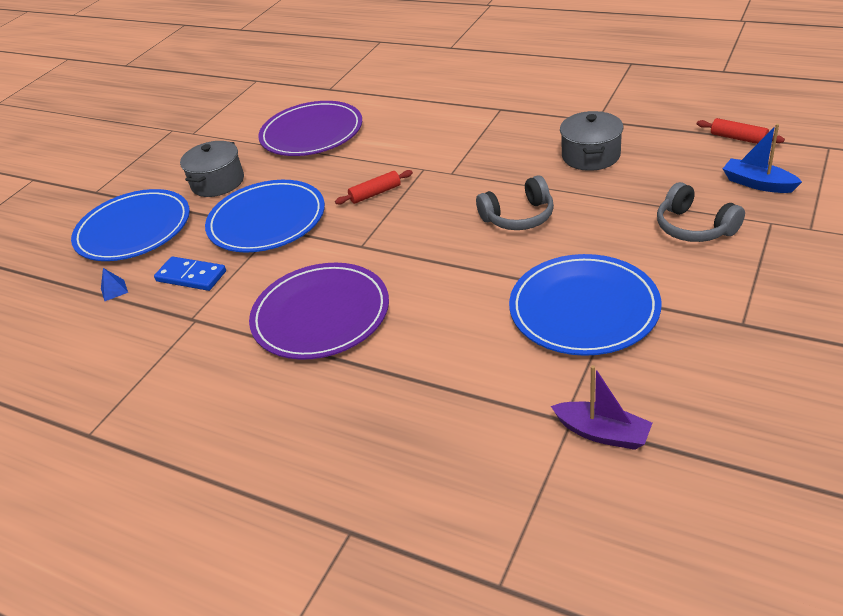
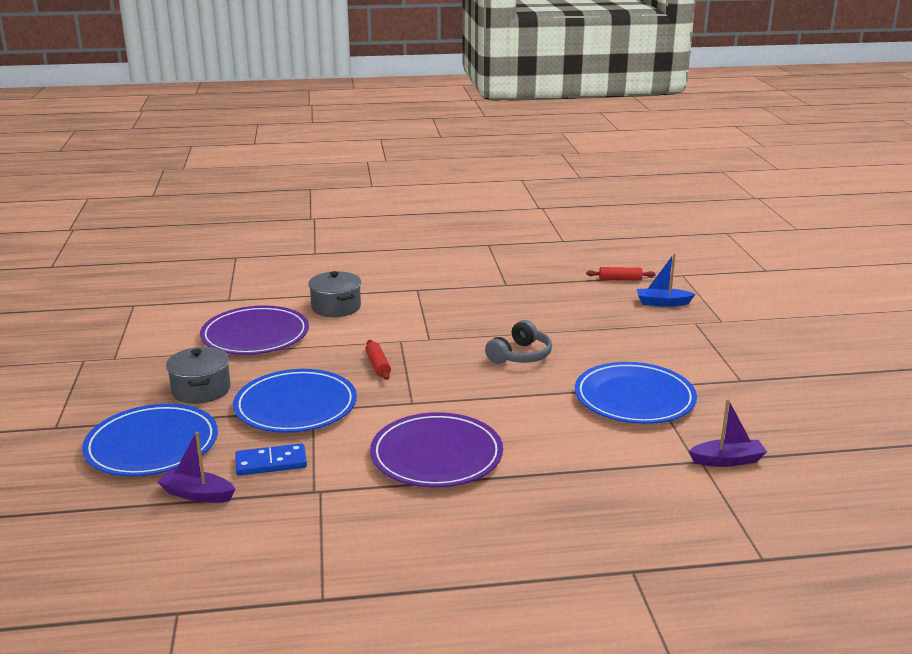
camera: 40 degrees left, 15 degrees down
blue pyramid [101,268,128,302] -> purple boat [157,431,236,503]
red rolling pin [335,170,413,205] -> red rolling pin turned 45 degrees counterclockwise [365,340,391,380]
grey pot [560,111,623,171] -> grey pot moved to [308,271,361,317]
grey headphones [657,182,745,242] -> none

